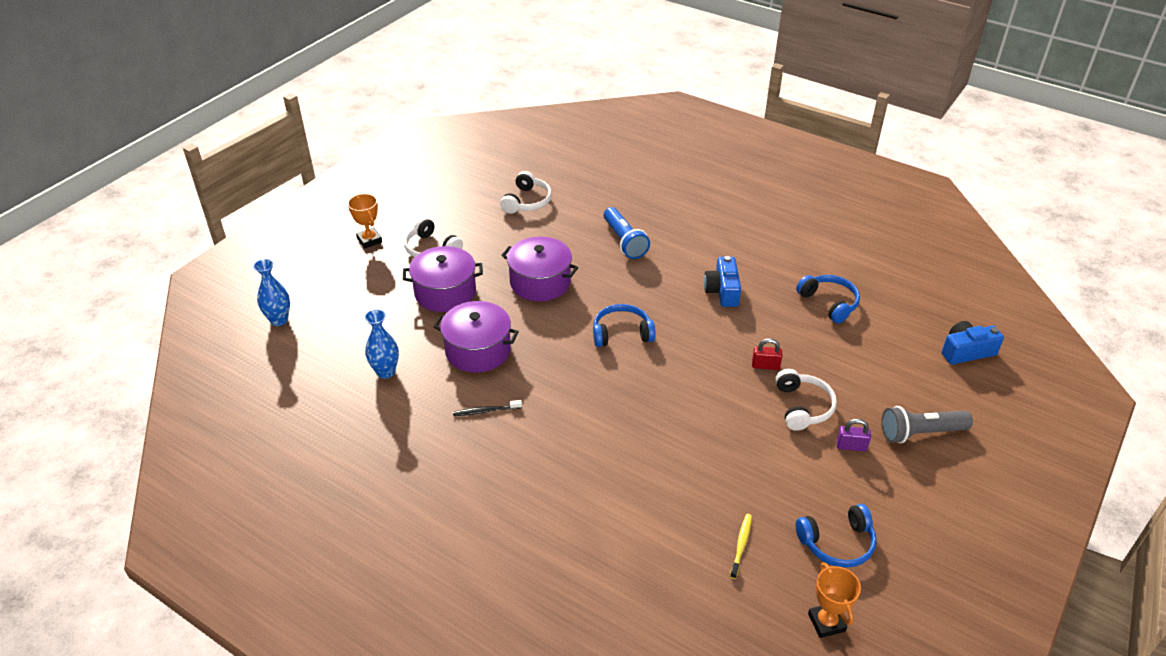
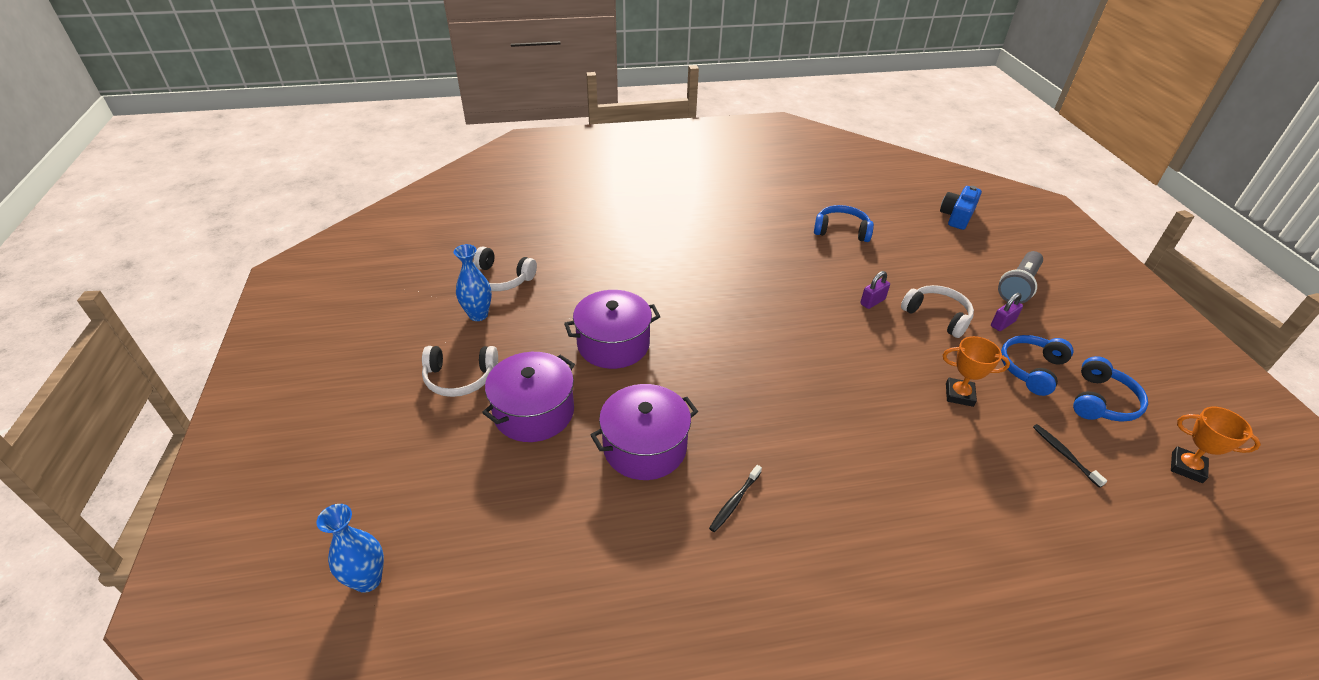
camera: 45 degrees left, 0 degrees up
orange trophy [348,194,382,249] -> orange trophy moved to [943,336,1010,407]
blue vase [364,309,399,379] -> blue vase moved to [454,244,492,321]
white headphones [500,171,552,214] -> white headphones turned 135 degrees clockwise [473,246,537,291]
blue headphones [593,304,656,347] -> blue headphones moved to [1001,335,1073,396]
blue flashlight [604,207,650,259] -> none
blue camera [704,256,741,307] -> none
yellow toothbrush [730,514,752,579] -> black toothbrush [1033,424,1107,488]
red padlock [752,338,782,370] -> purple padlock [860,271,890,309]

